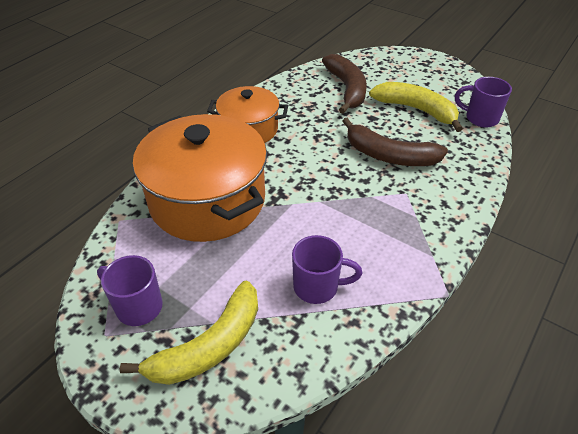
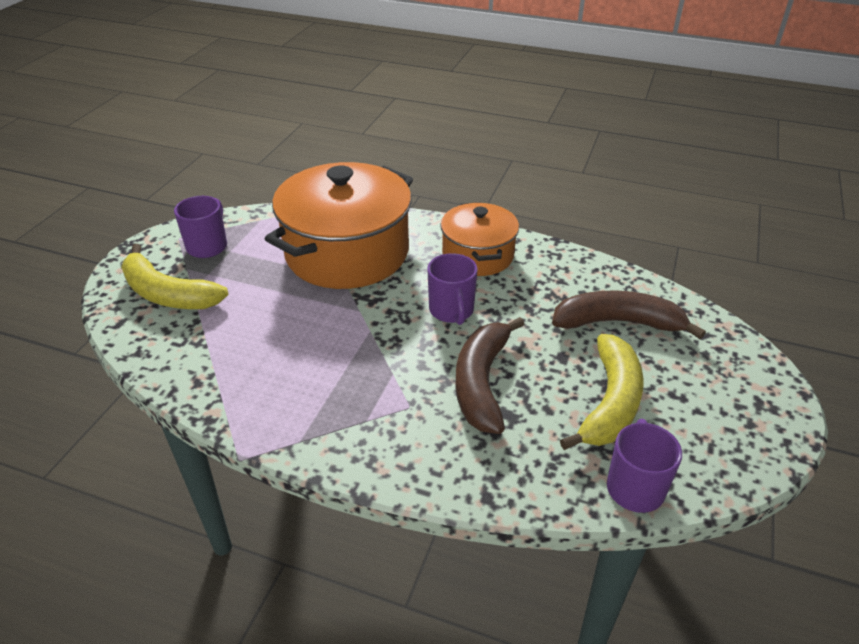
camera: 75 degrees right, 5 degrees down
purple mug [292,235,362,304] -> purple mug moved to [427,253,478,325]
brown banana [322,54,367,114] -> brown banana turned 150 degrees counterclockwise [552,290,706,339]

